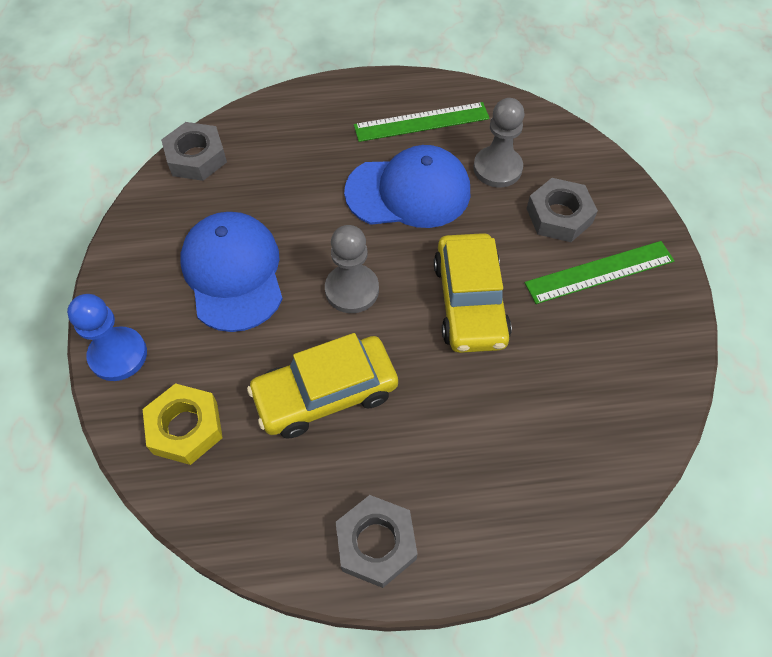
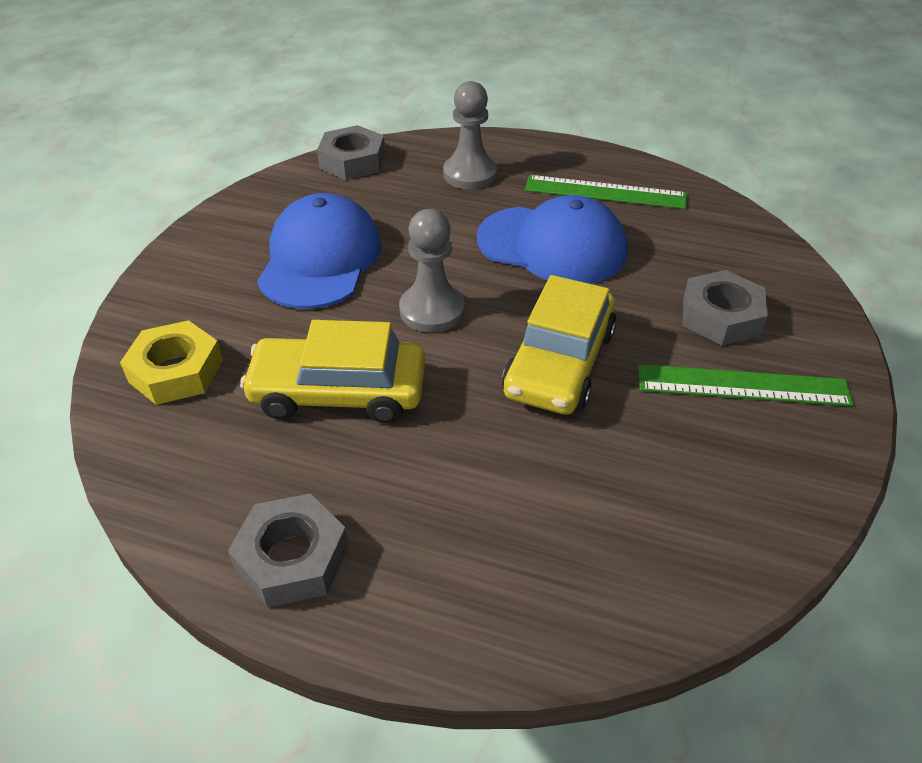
camera: 25 degrees right, 15 degrees down
blue pawn [67,294,147,381] -> none
grey pawn [473,98,525,187] -> grey pawn moved to [443,81,497,189]

